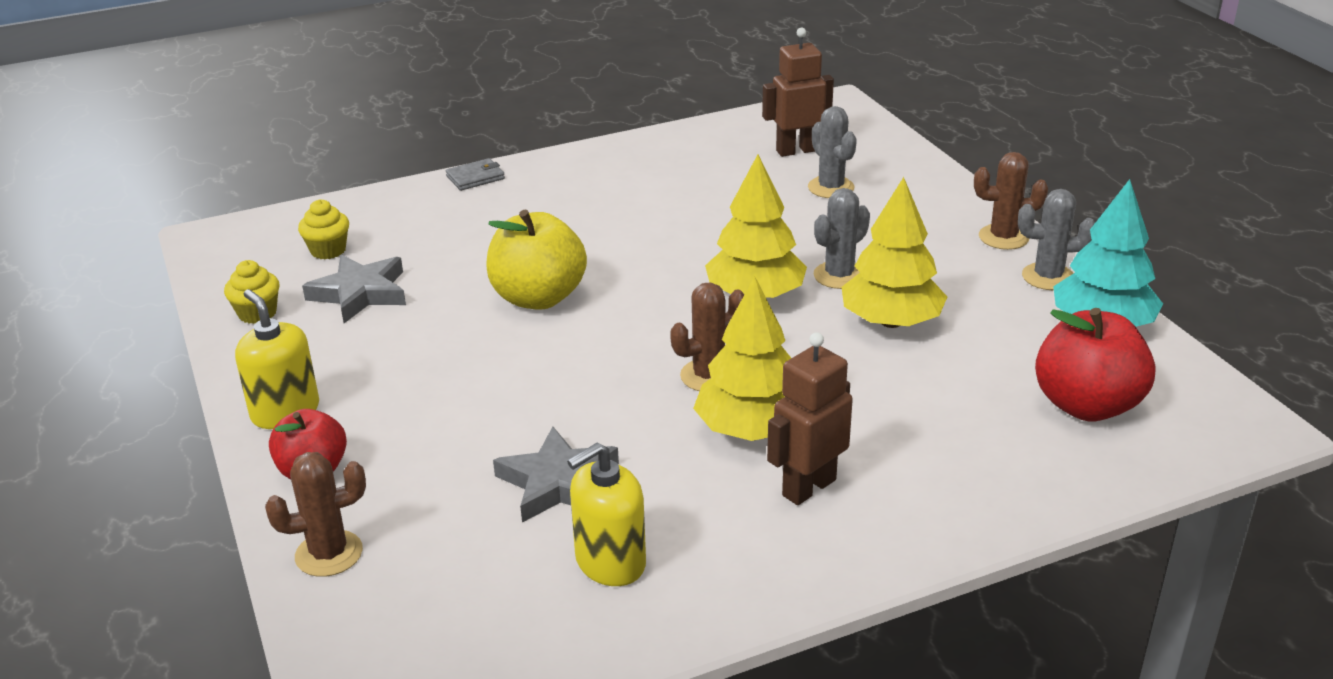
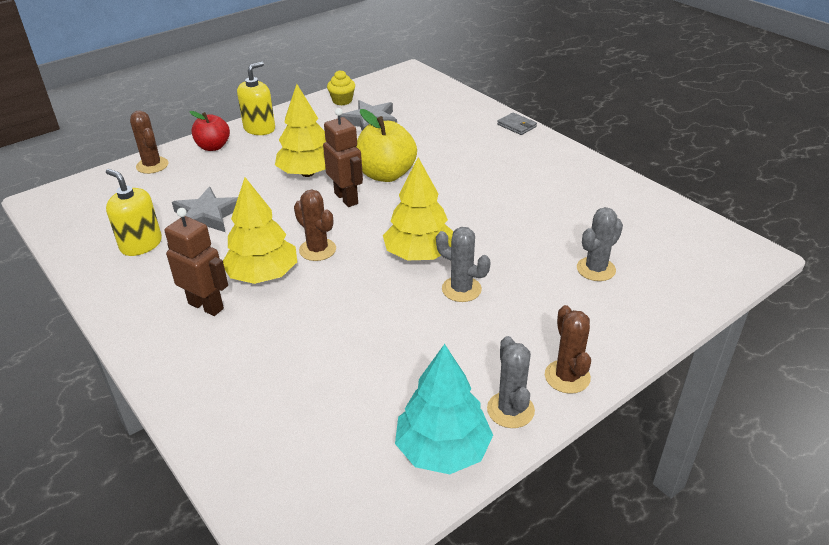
camera: 75 degrees right, 5 degrees up
yellow cupcake [298,199,349,259] -> none
brown robot [762,28,834,157] -> brown robot moved to [323,108,363,207]
yellow tree [842,177,947,328] -> yellow tree moved to [275,84,326,177]
red apple [1035,308,1156,421] -> none

